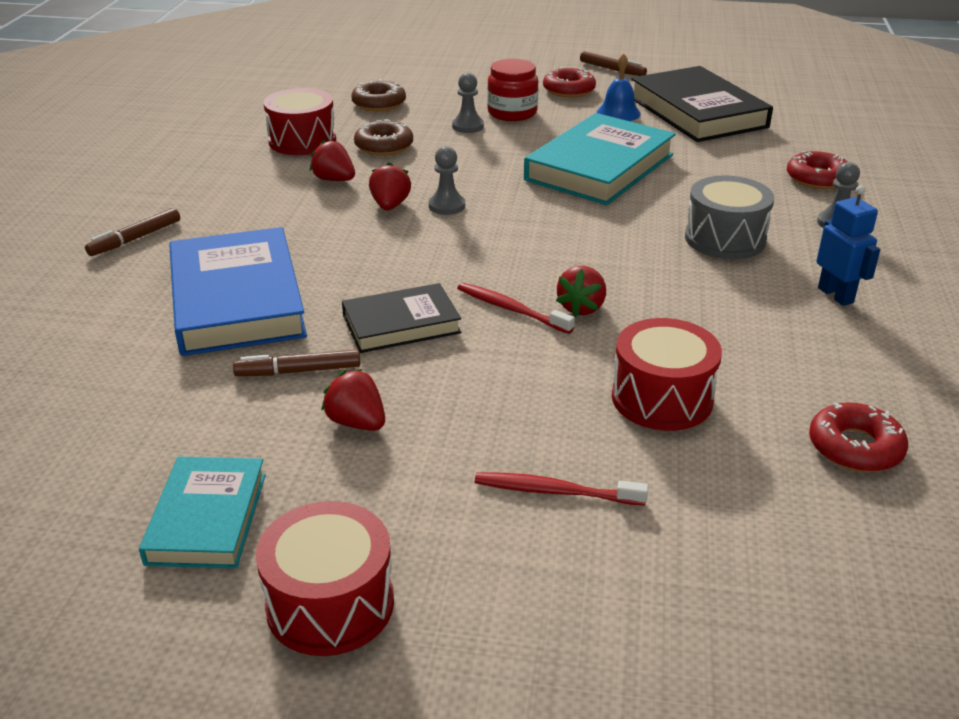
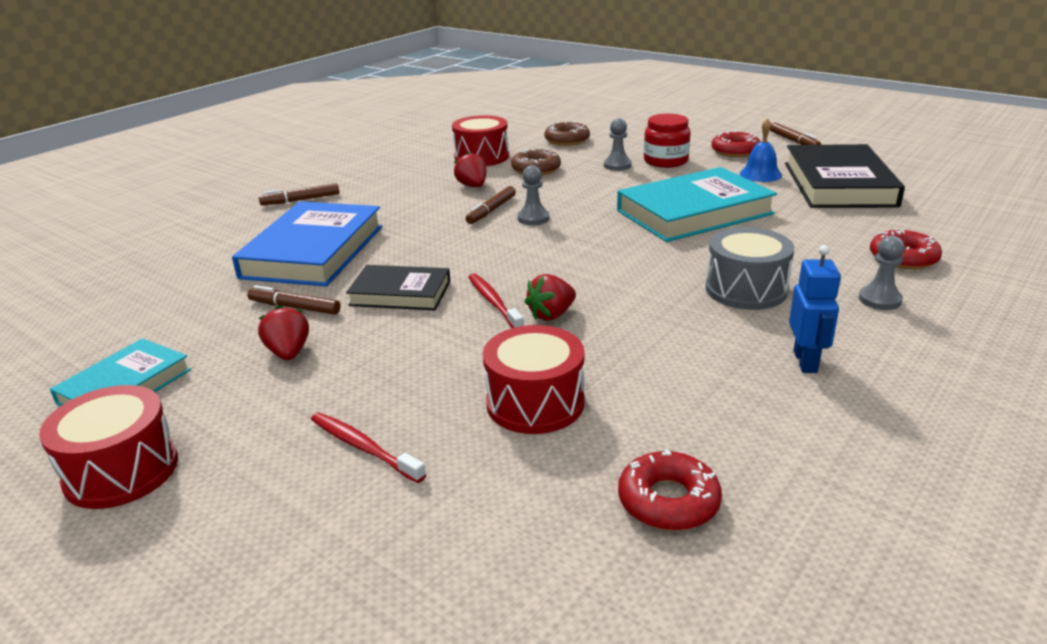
camera: 30 degrees right, 5 degrees down
red strawberry [369,162,411,210] -> brown marker [466,186,516,224]

